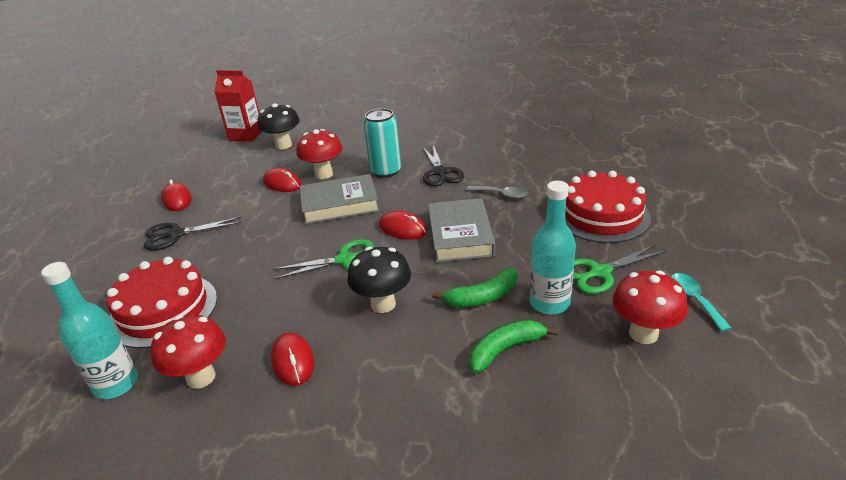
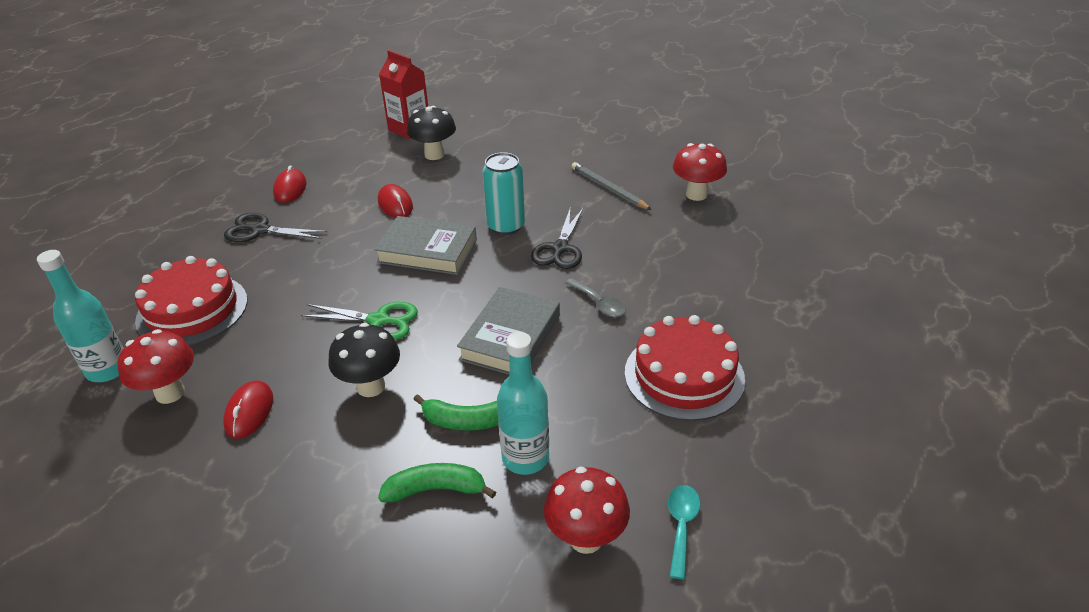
camera: 25 degrees right, 5 degrees up
red mushroom [296,129,343,179] -> red mushroom moved to [673,143,727,201]
red mouse [379,211,427,239] -> none
green scissors [573,244,666,294] -> none
none -> grey pencil [571,162,652,210]

